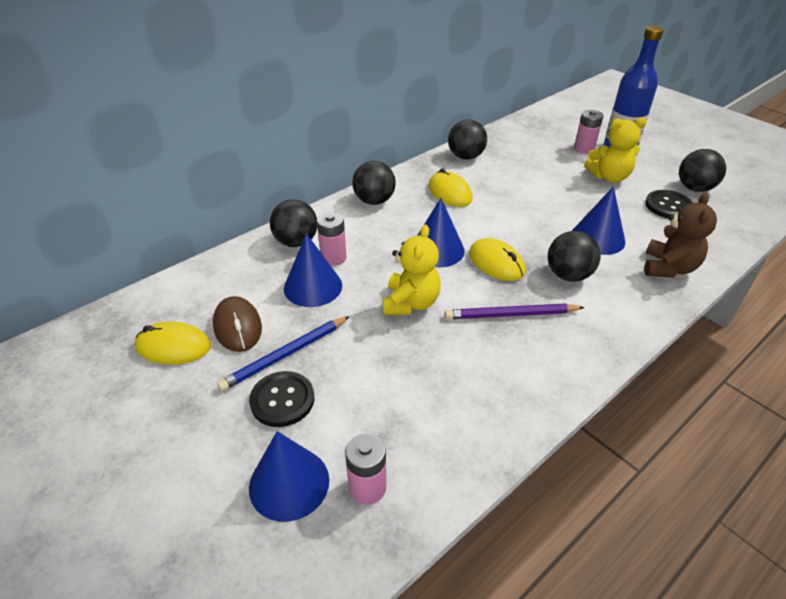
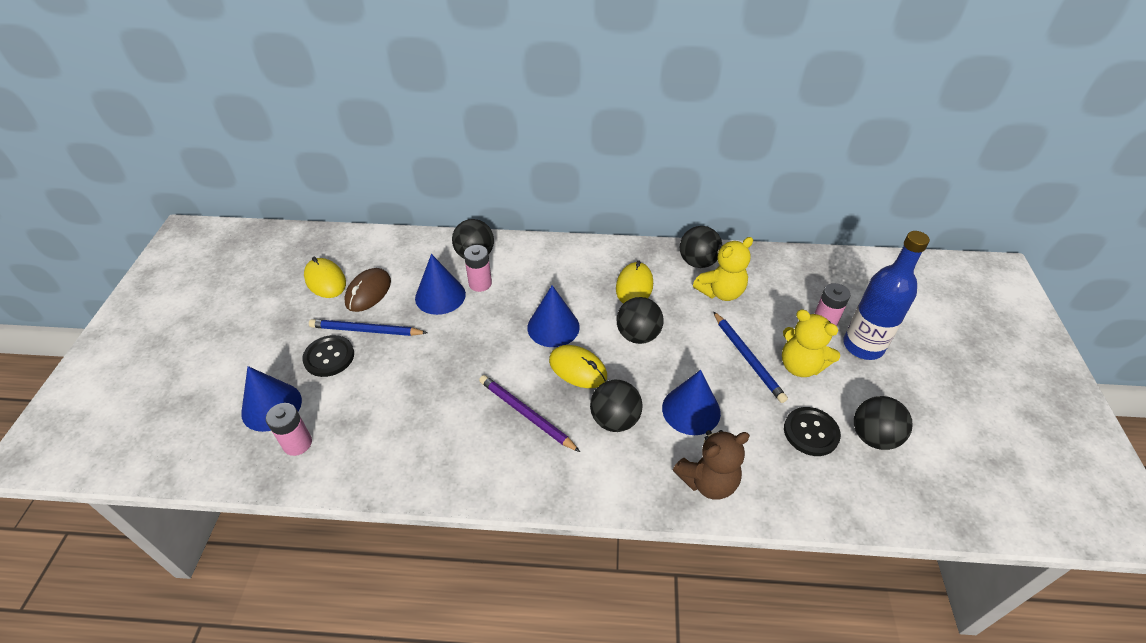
camera: 45 degrees right, 5 degrees up
black ball [352,161,396,205] -> black ball moved to [617,297,664,344]
yellow teddy bear [383,225,441,315] -> yellow teddy bear moved to [693,237,753,301]
yellow mouse [469,238,526,281] -> yellow mouse turned 60 degrees counterclockwise [549,345,607,388]
none -> blue pencil [713,311,788,403]

